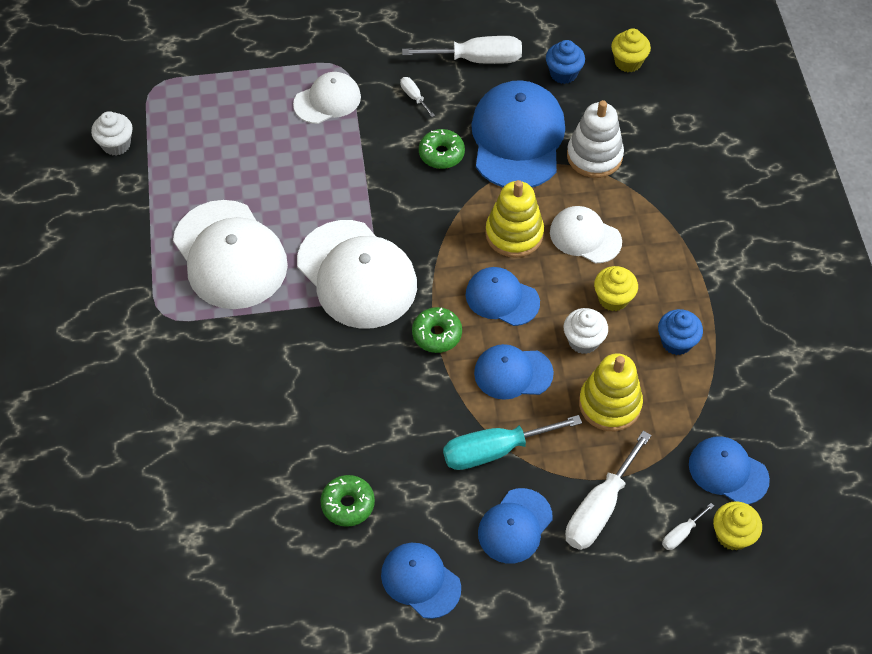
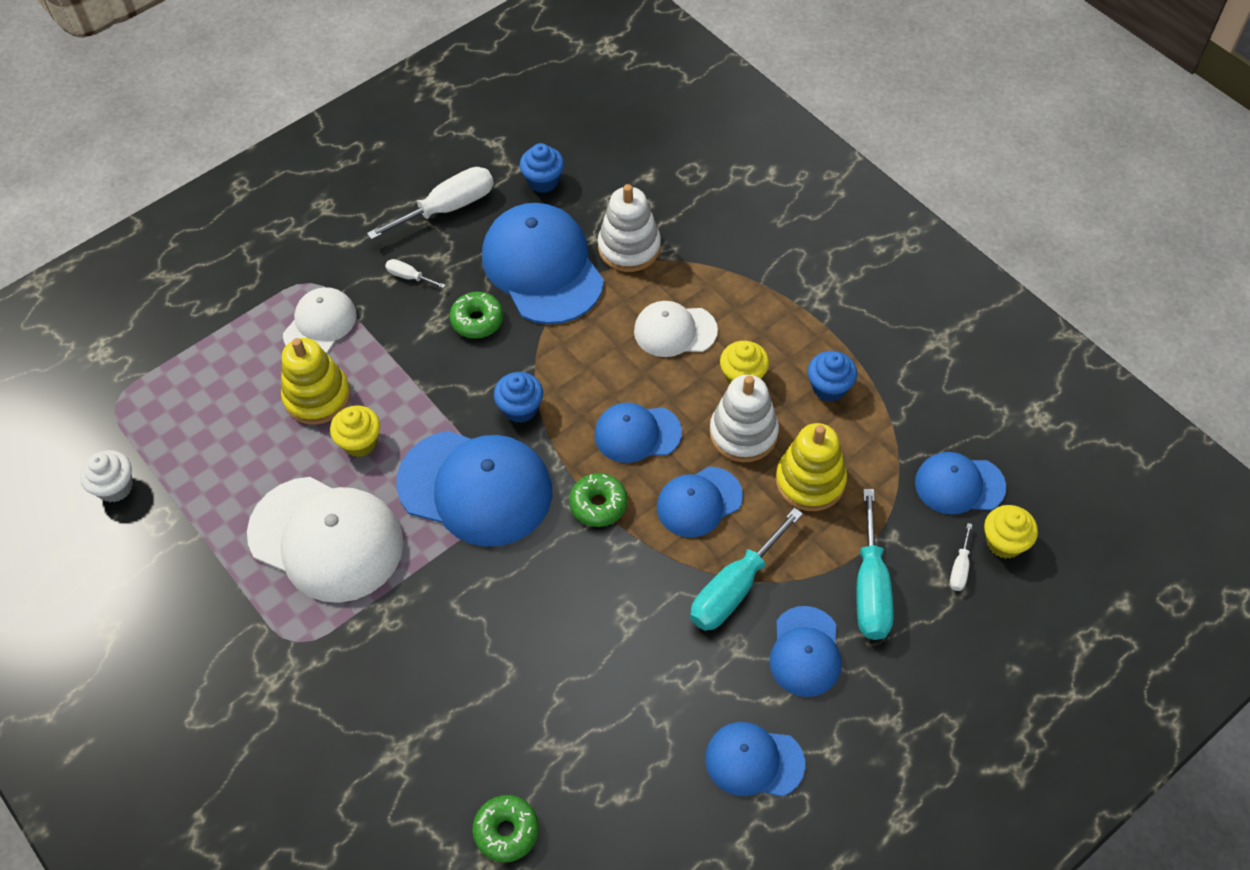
camera: 30 degrees left, 0 degrees up
white cap [297,220,417,329] -> blue cap [396,431,552,547]
green donut [320,475,375,527] -> green donut moved to [473,795,539,862]
yellow stacking toy [485,180,544,258] -> yellow stacking toy moved to [281,338,351,425]
white cupcake [564,308,608,354] -> white stacking toy [710,375,779,462]
white screwdriver [565,431,652,550] -> turquoise screwdriver [856,489,893,640]
yellow cupcake [611,28,651,72] -> yellow cupcake moved to [330,405,380,457]
none -> blue cupcake [494,372,543,423]

